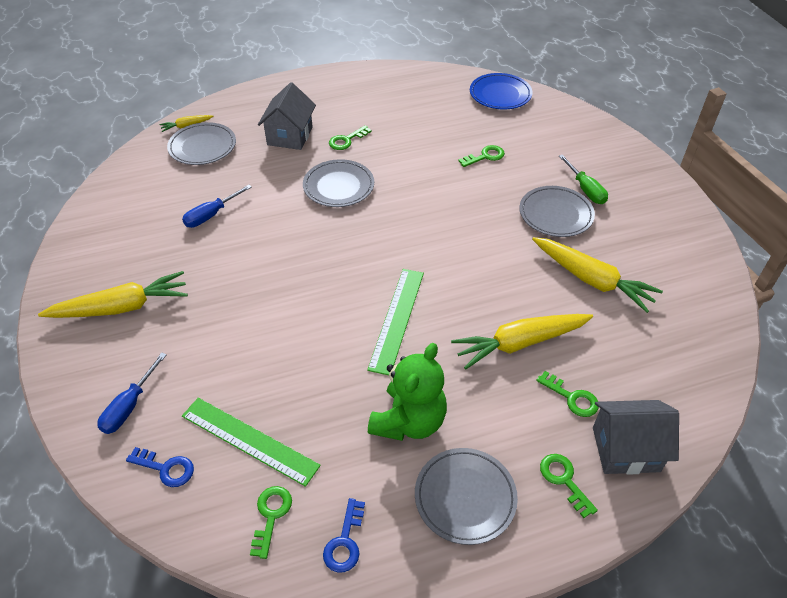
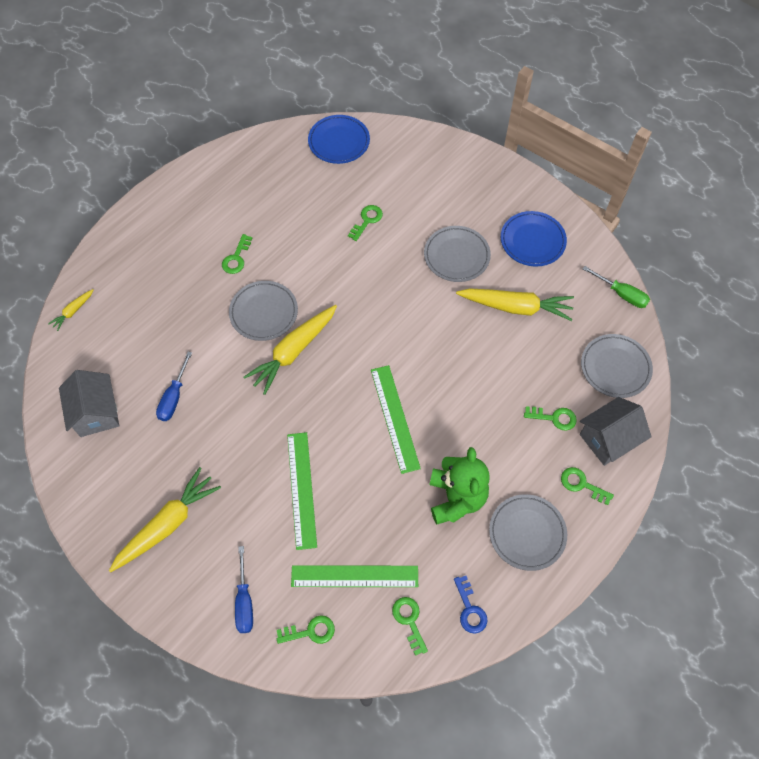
camera: 30 degrees left, 15 degrees up
blue key [126,447,194,487] -> green key [277,615,335,644]
grey plate [167,122,236,165] -> grey plate moved to [581,334,653,398]
grey house [258,82,316,150] -> grey house moved to [59,370,119,437]
yellow carrot [451,314,593,369] -> yellow carrot moved to [244,305,337,395]
green screwdriver [559,155,608,204] -> green screwdriver moved to [583,266,650,308]
none -> green ruler [287,432,317,550]
none -> blue plate [501,211,567,267]

